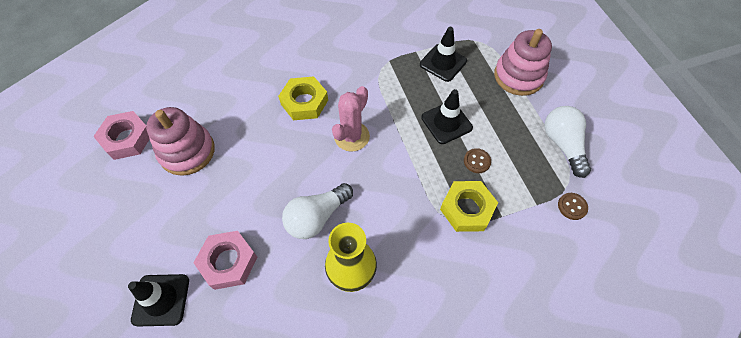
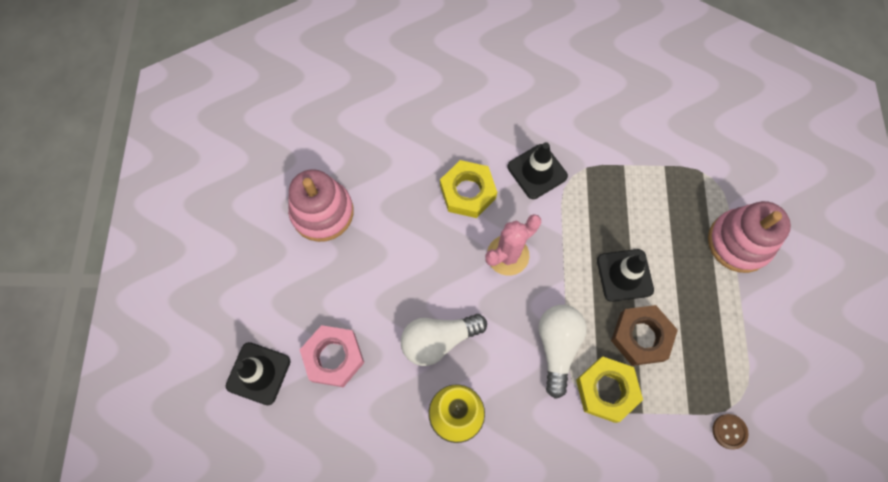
camera: 20 degrees right, 10 degrees up
pink nut [93,111,149,160] -> none
black traffic cone [420,27,467,82] -> black traffic cone moved to [507,142,568,199]
brown button [464,148,491,173] -> brown nut [611,305,678,366]
white light bulb [545,106,591,178] -> white light bulb moved to [538,305,587,399]

